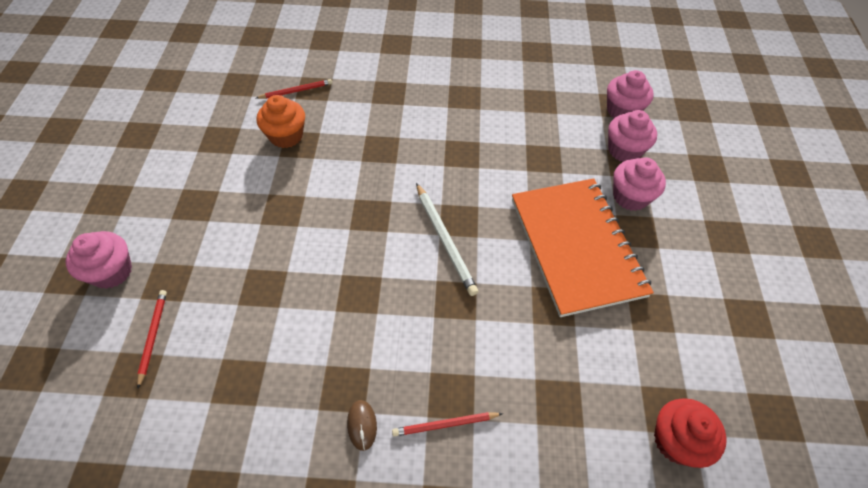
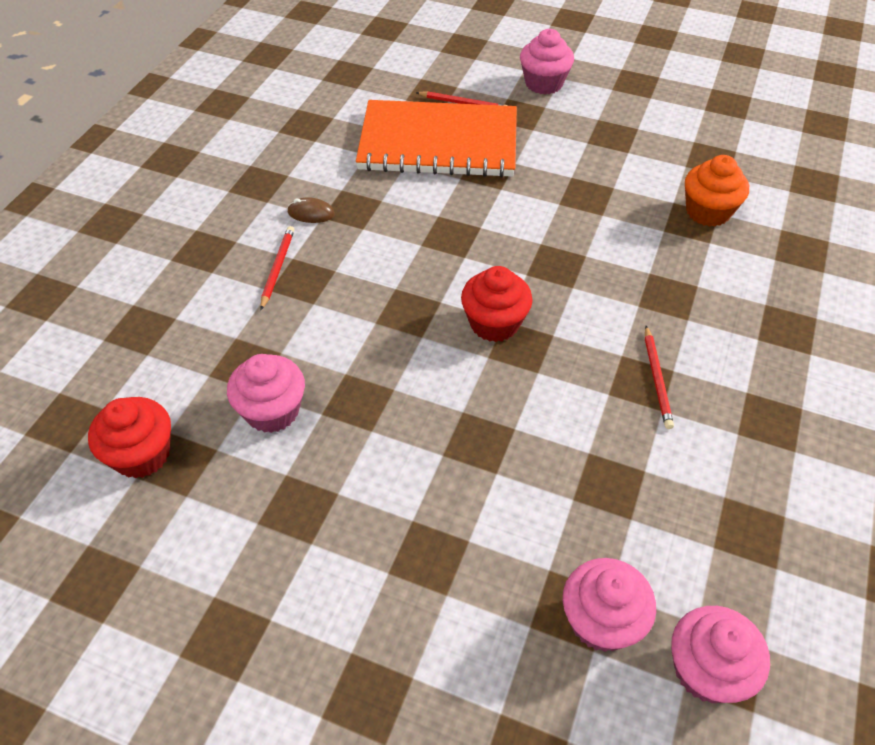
camera: 110 degrees right, 5 degrees down
red pencil [256,79,332,99] -> red pencil moved to [645,326,674,429]
white pencil [416,183,478,296] -> red cupcake [461,266,533,342]
orange notebook [512,178,654,317] -> orange notebook moved to [356,100,517,178]
pink cupcake [613,157,666,211] -> pink cupcake moved to [227,354,305,433]

